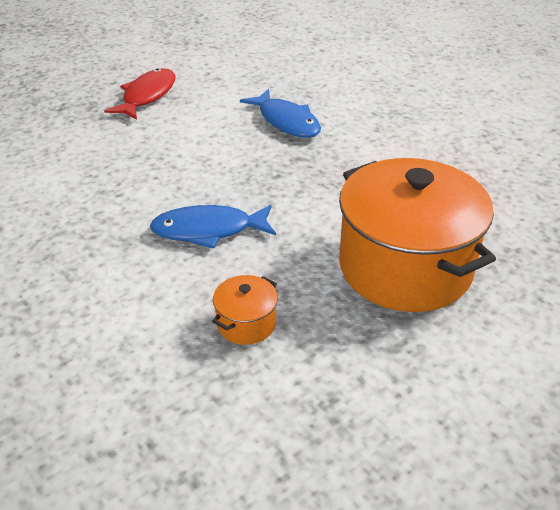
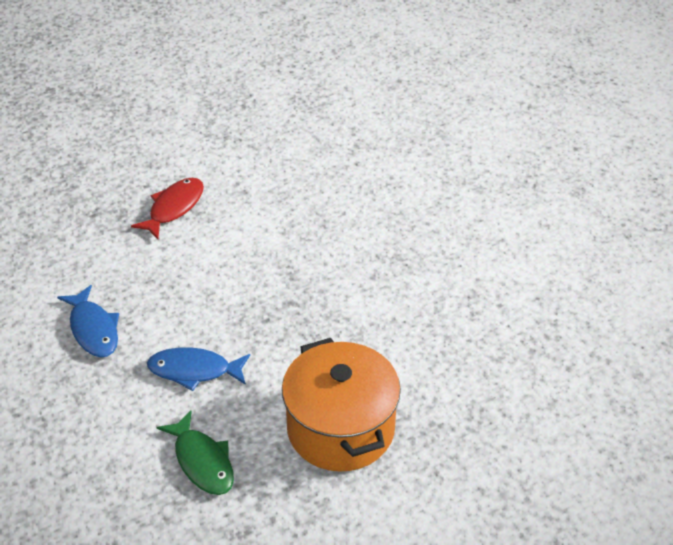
camera: 10 degrees right, 5 degrees up
orange pot [212,275,278,345] -> green fish [156,410,234,495]
blue fish [240,89,321,138] -> blue fish moved to [57,285,119,357]

